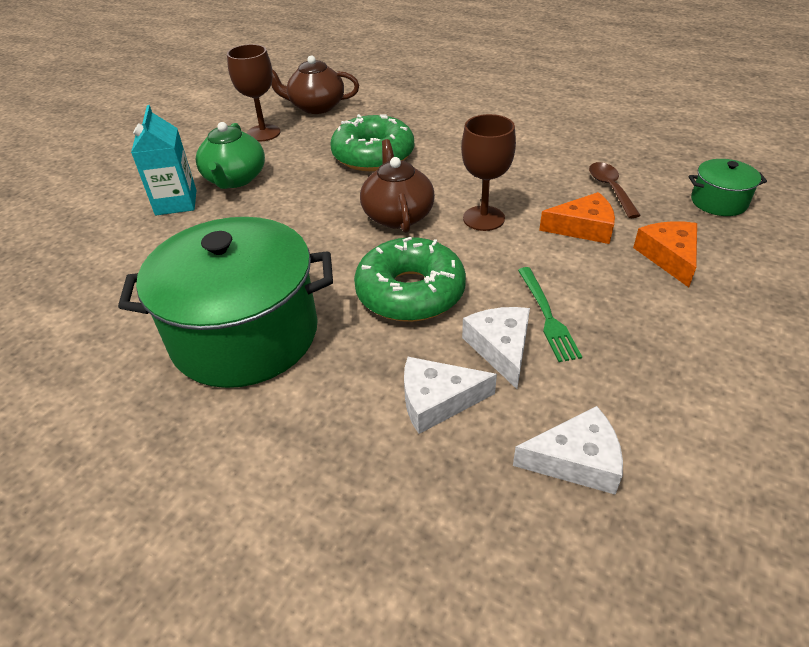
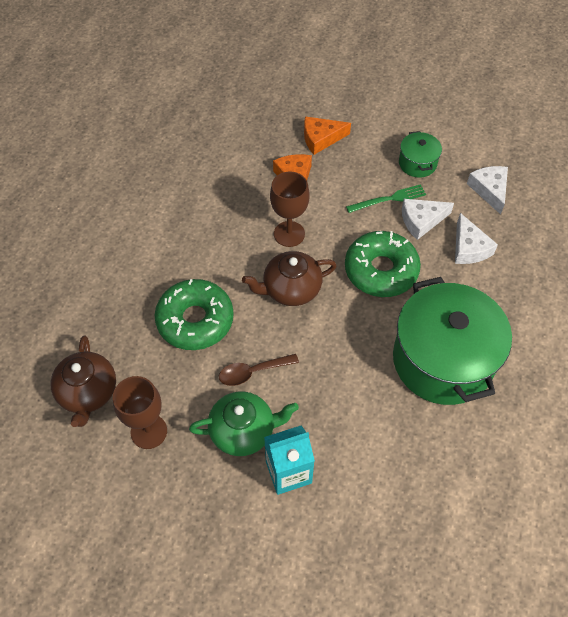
camera: 100 degrees left, 15 degrees up
brown spoon [589,162,641,218] -> brown spoon moved to [219,354,299,386]
green pot [689,159,767,216] -> green pot moved to [399,131,442,178]

